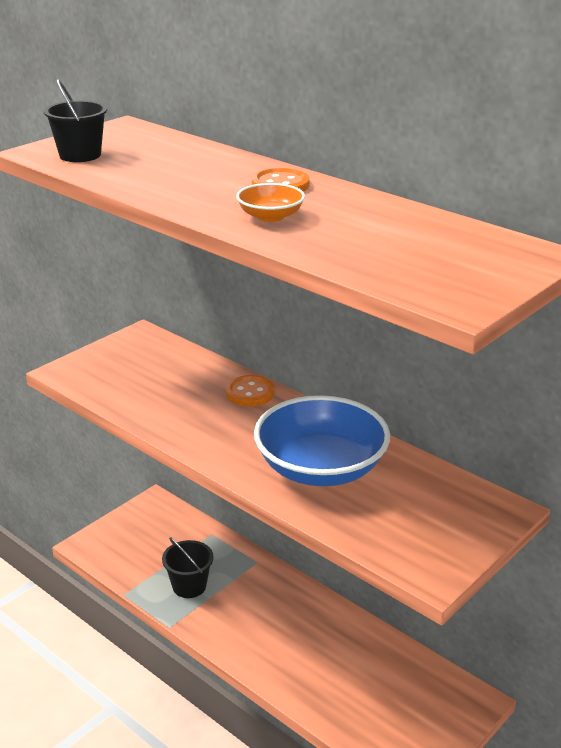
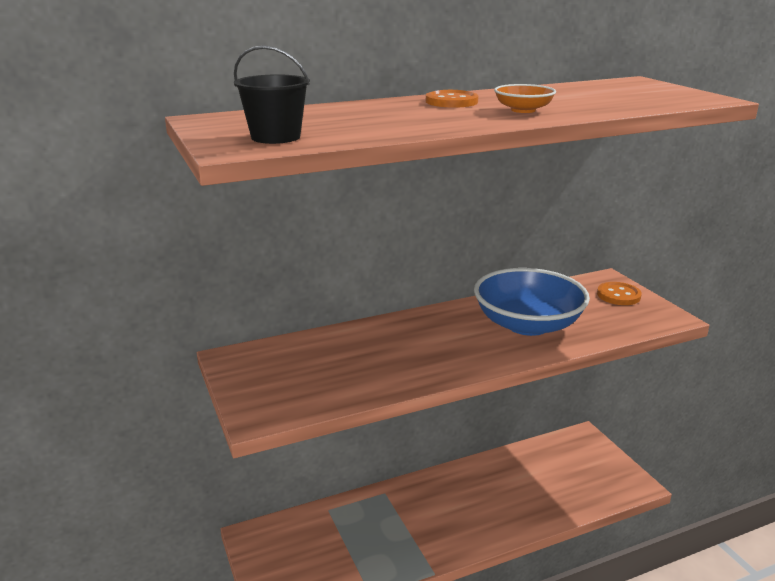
camera: 65 degrees left, 5 degrees down
black bucket [162,537,214,598] -> none
orange button [226,375,275,406] -> orange button moved to [597,282,642,305]

